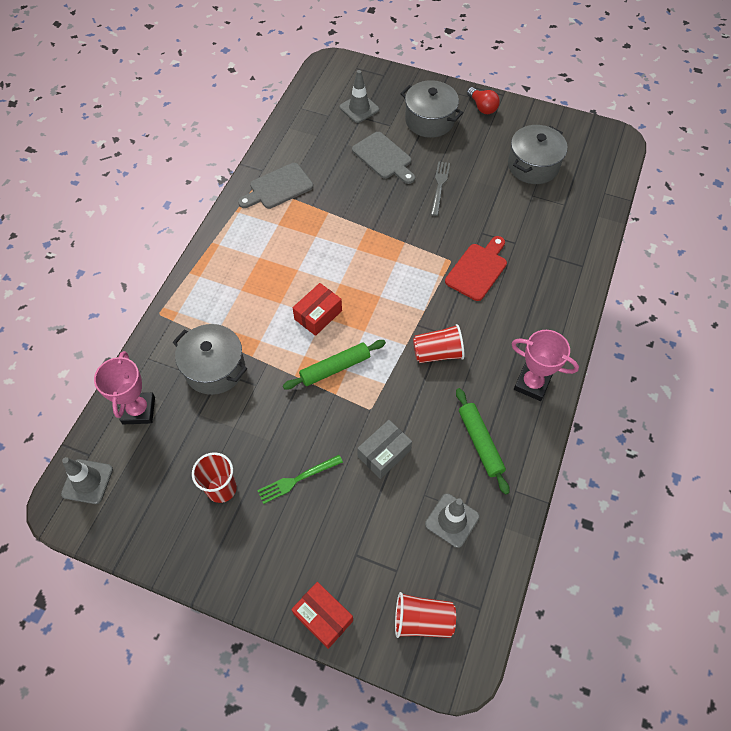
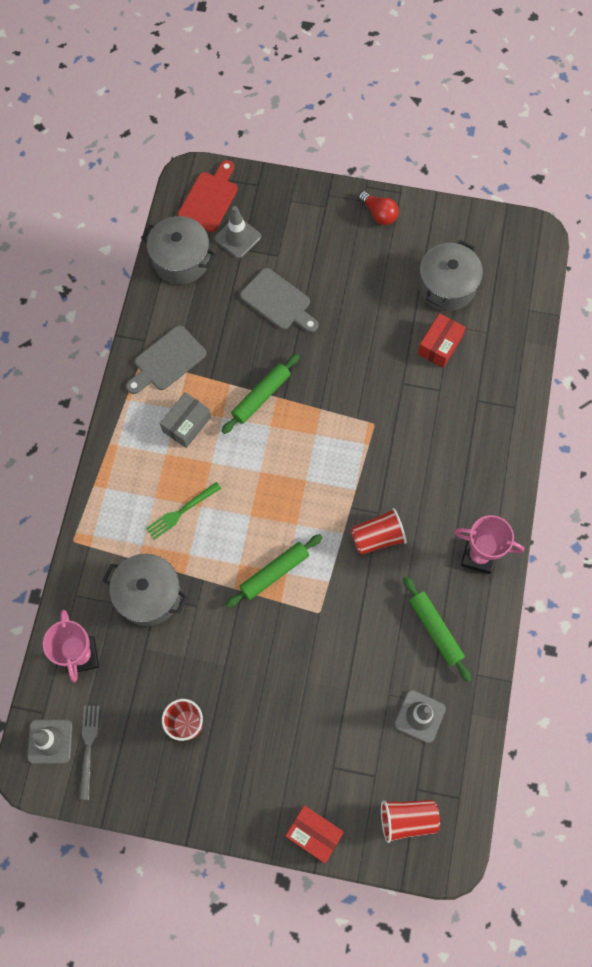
camera: 10 degrees left, 10 degrees up
green fork [257,455,343,504] -> green fork moved to [146,482,222,540]
red box [293,283,342,336] -> red box moved to [417,313,466,368]
grey box [357,420,412,479] -> grey box moved to [160,392,211,448]
grey pot [401,80,463,138] -> grey pot moved to [141,216,216,284]
grey fork [431,161,450,216] -> grey fork moved to [80,706,100,800]
red cutting board [445,236,507,301] -> red cutting board moved to [178,160,238,232]
none -> green rolling pin [222,354,299,434]

